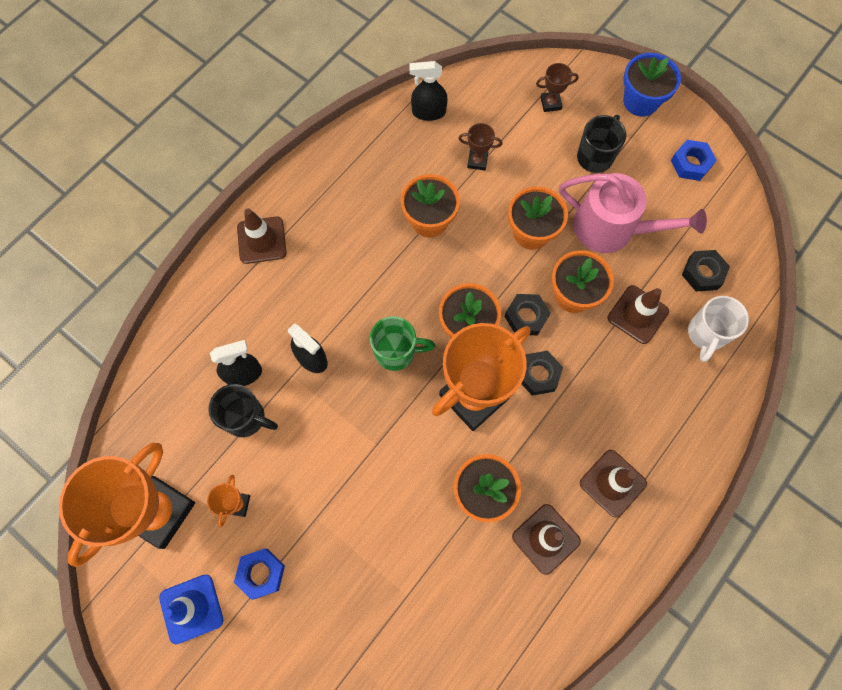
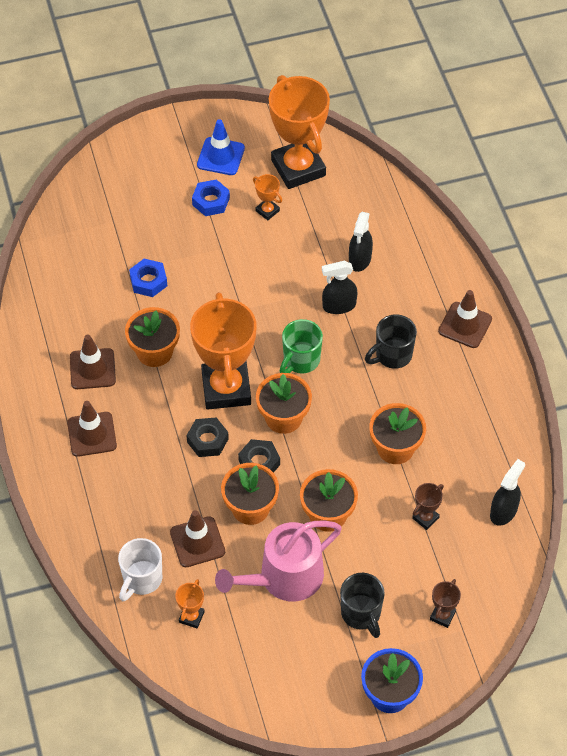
camera: 125 degrees right, 15 degrees down
black mug [208,384,278,437] -> black mug moved to [365,314,417,369]
blue nut [671,140,717,181] -> blue nut moved to [129,259,167,297]
black nut [682,250,730,292] -> orange trophy [175,579,205,629]
white mug [688,296,749,362] -> white mug turned 120 degrees counterclockwise [118,538,162,601]

